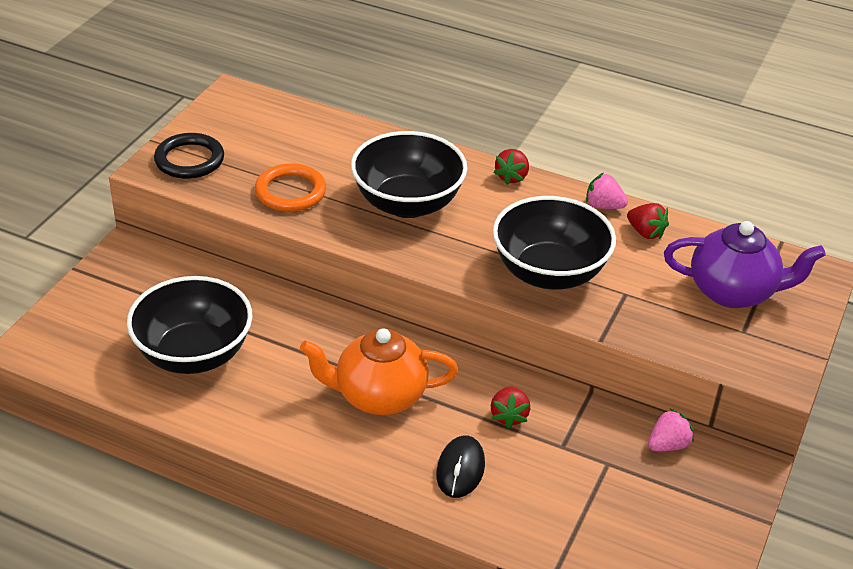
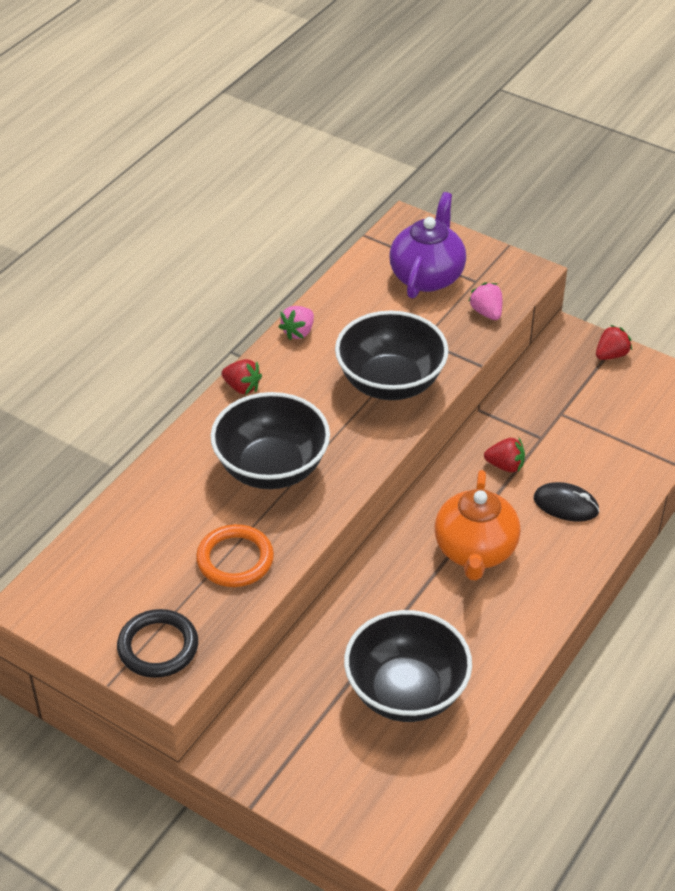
camera: 80 degrees left, 5 degrees up
red strawberry [627,203,669,239] -> red strawberry moved to [596,325,632,360]
pink strawberry [648,409,694,451] -> pink strawberry moved to [468,282,502,320]

